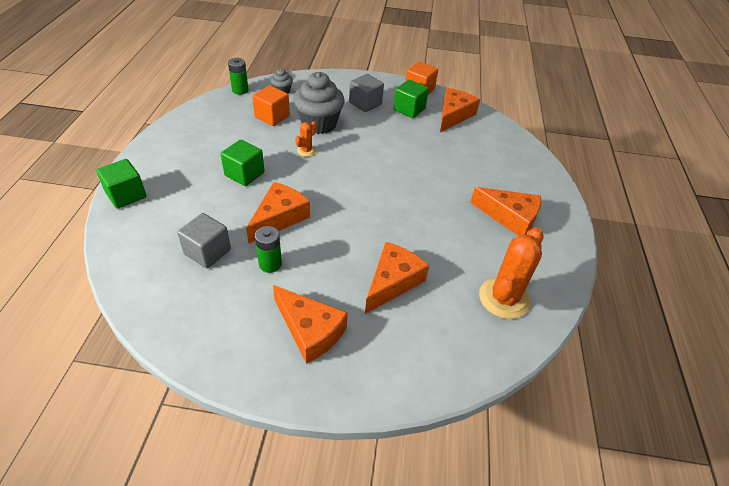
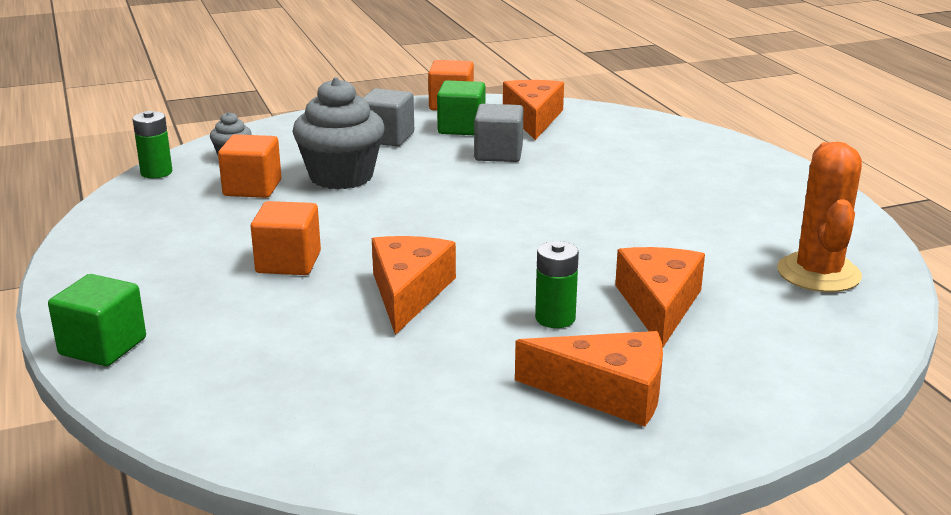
camera: 25 degrees left, 20 degrees down
grey cube [177,213,231,268] -> grey cube moved to [474,104,524,162]
green cube [221,140,265,186] -> orange cube [251,201,321,275]
green battery [255,226,282,273] -> green battery moved to [535,241,579,328]
orange cactus [295,121,317,157] -> none
orange cheese [470,187,541,236] -> none

